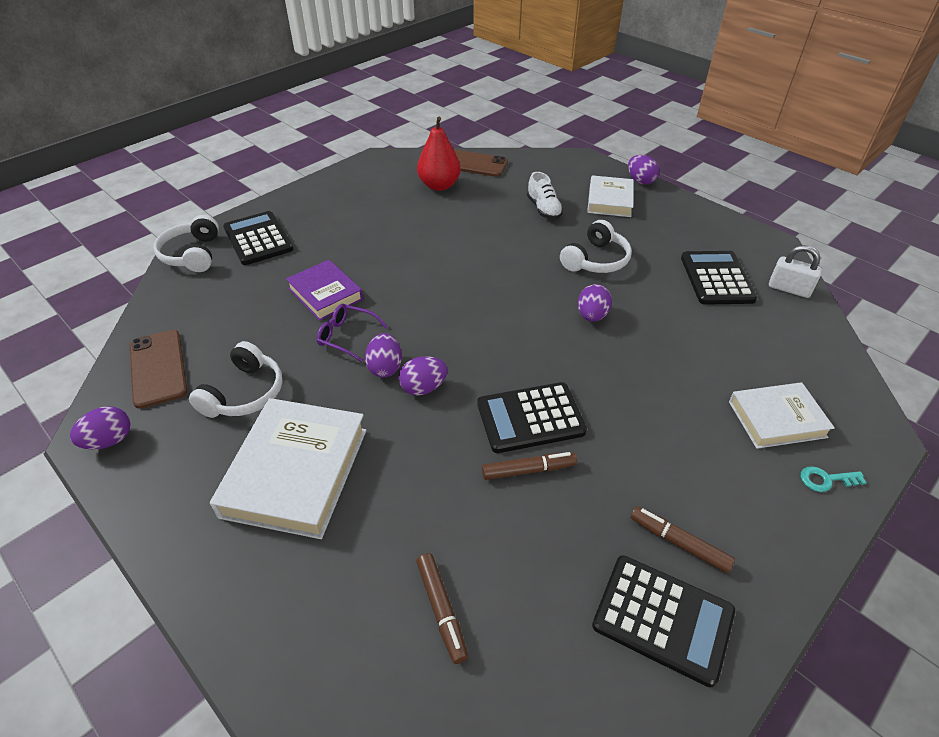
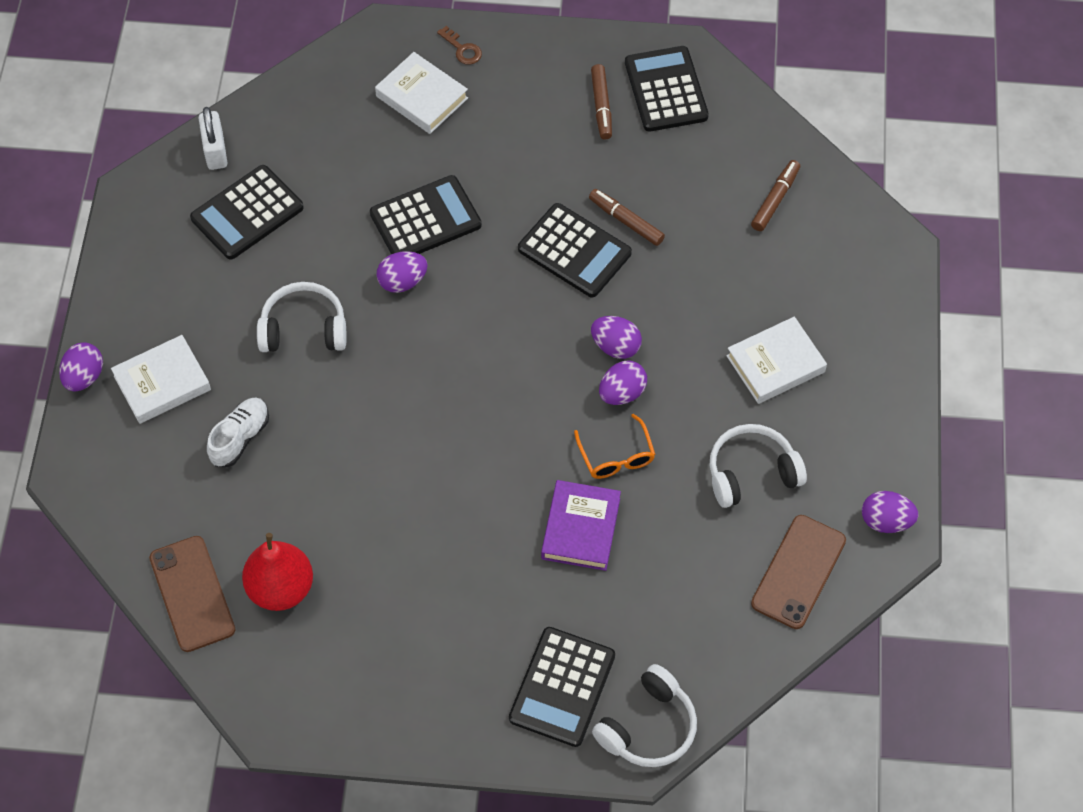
camera: 130 degrees left, 15 degrees up
white book [210,398,366,539] -> white book [726,317,827,404], size x0.62
purple glasses [316,304,388,362] -> orange glasses [574,414,655,479]
turquoise key [801,466,867,492] -> brown key [437,26,482,65]
none -> black calculator [370,175,482,254]

